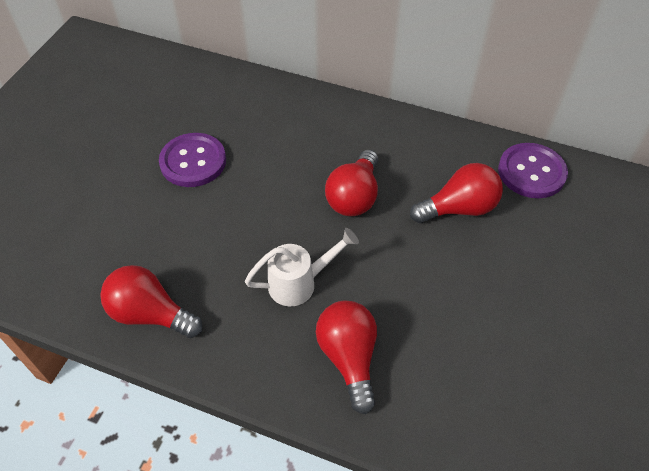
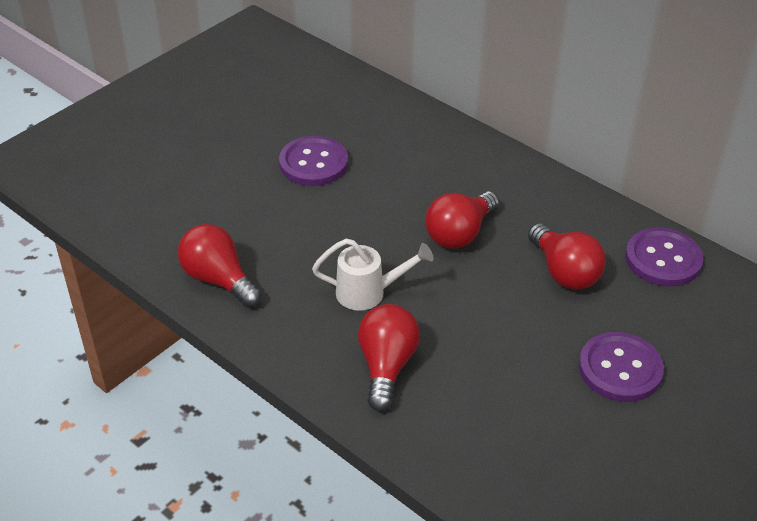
camera: 20 degrees right, 10 degrees down
red light bulb [410,163,503,223] -> red light bulb turned 60 degrees clockwise [528,223,606,290]
none -> purple button [579,332,664,402]

